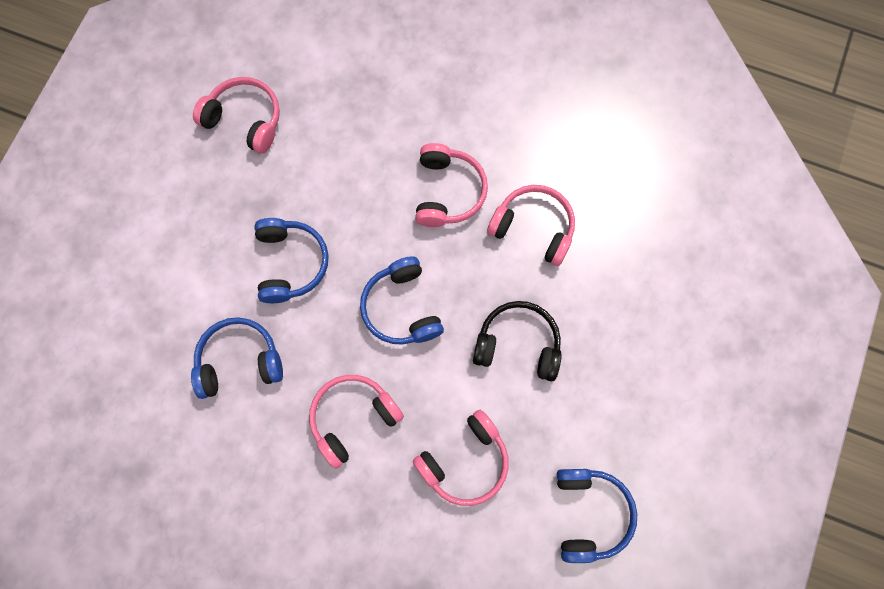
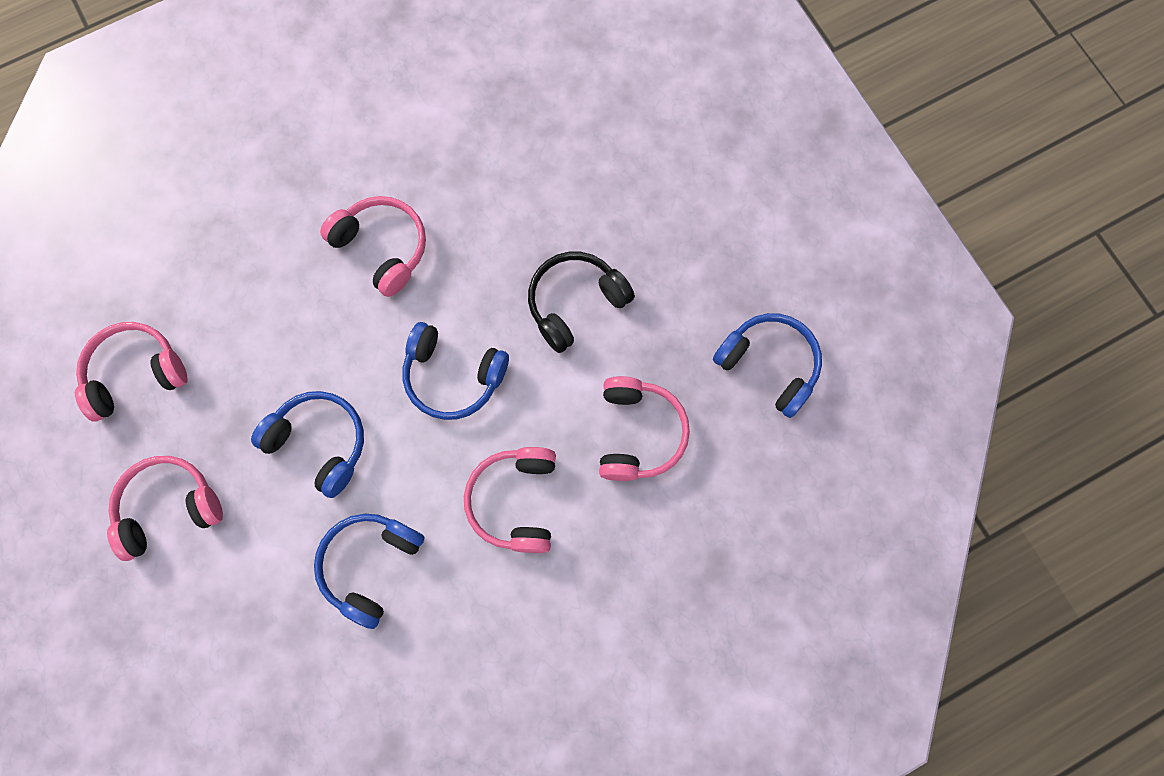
camera: 50 degrees left, 0 degrees up
pink headphones [487,185,575,266] -> pink headphones moved to [107,456,223,561]

